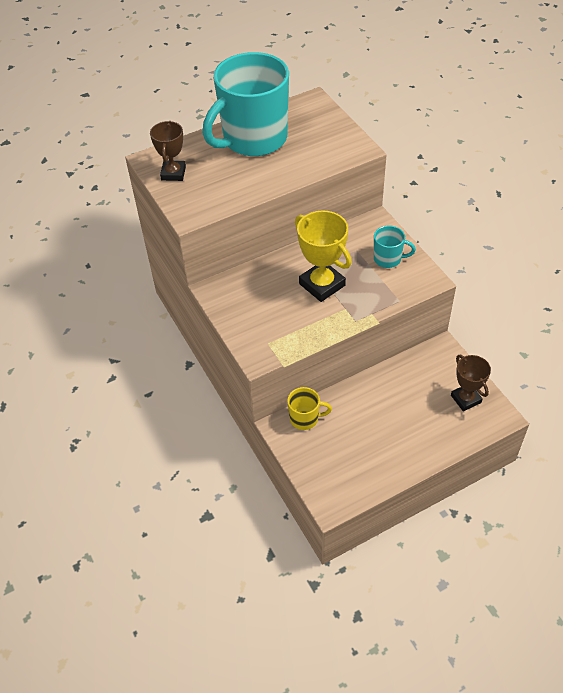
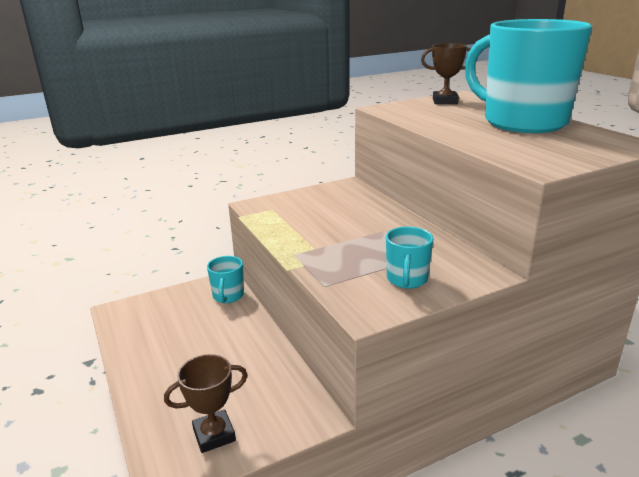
camera: 90 degrees right, 25 degrees down
yellow mug [287,387,332,430] -> turquoise mug [207,256,244,303]
yellow trophy [295,211,352,302] -> none

